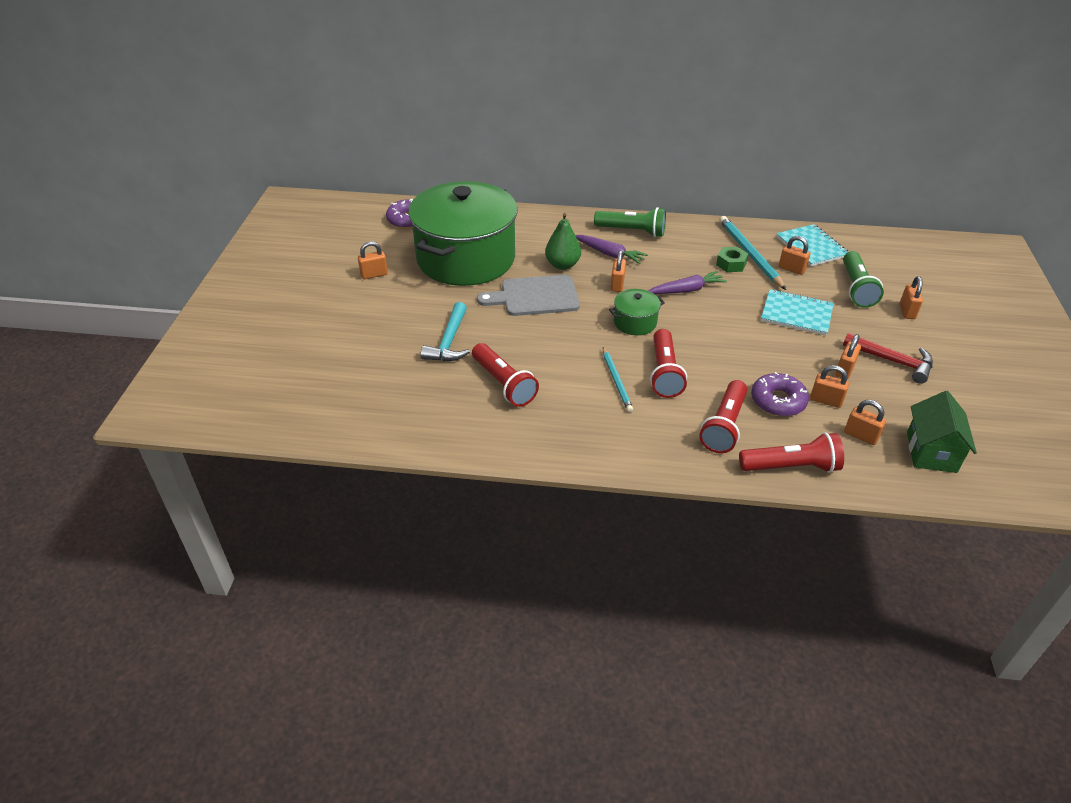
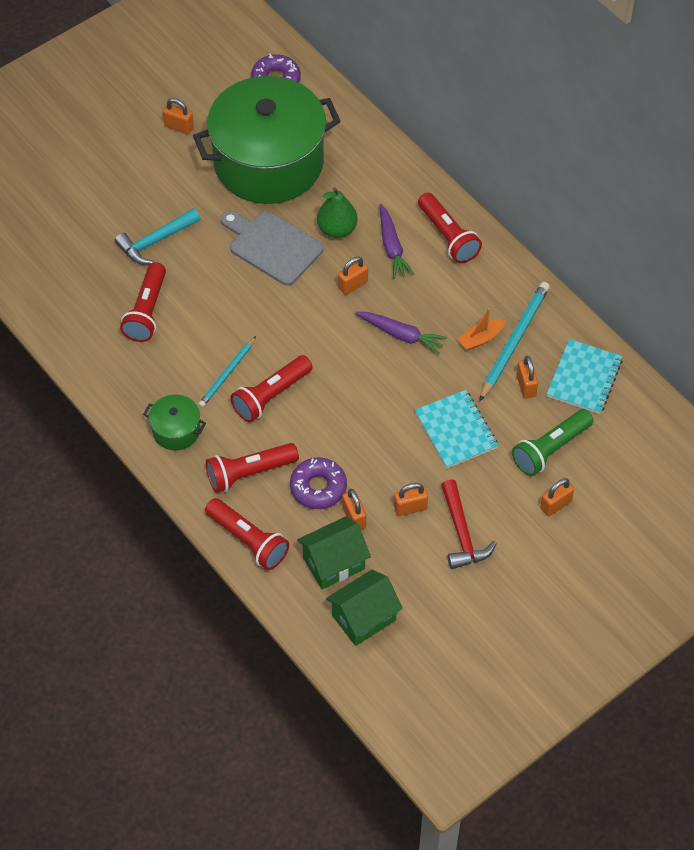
camera: 45 degrees right, 15 degrees up
green flashlight [594,207,666,237] -> red flashlight [418,193,482,263]
green pot [609,289,665,335] -> green pot moved to [143,394,206,450]
green nut [716,247,748,272] -> orange boat [458,308,505,351]
orange padlock [844,400,886,445] -> green house [297,517,371,589]

